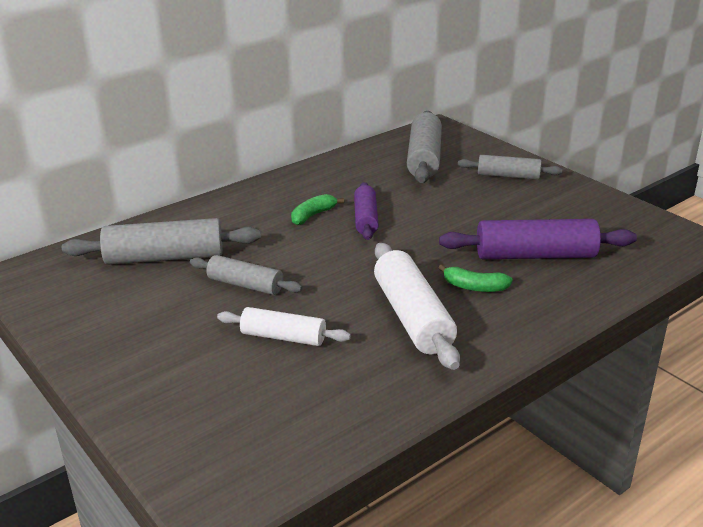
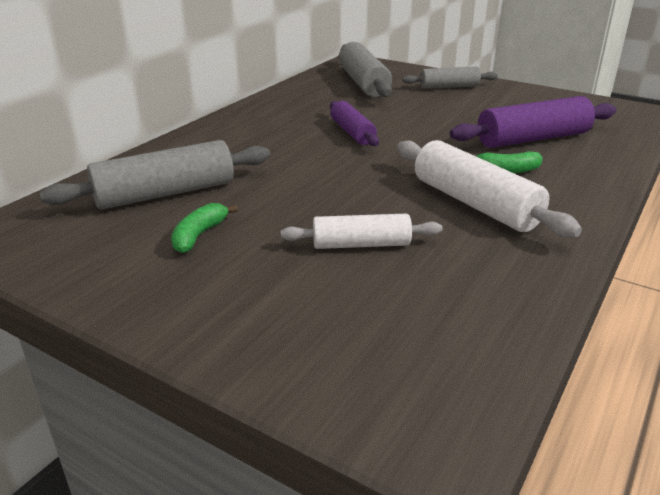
camera: 20 degrees left, 0 degrees up
grey rolling pin [190,255,303,295] -> none
green banana [291,194,344,225] -> green banana moved to [171,203,238,253]

